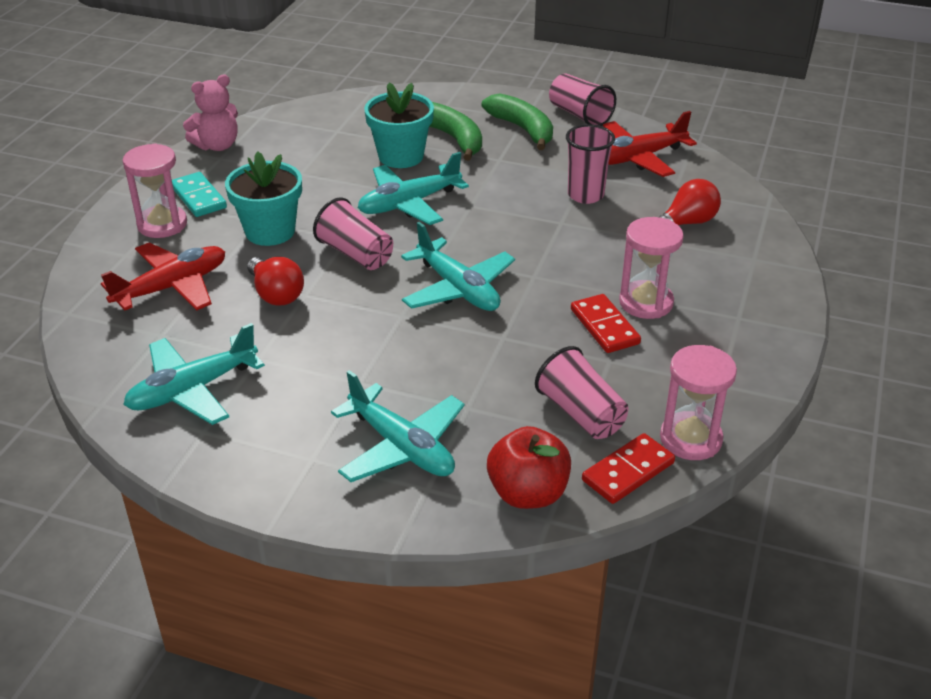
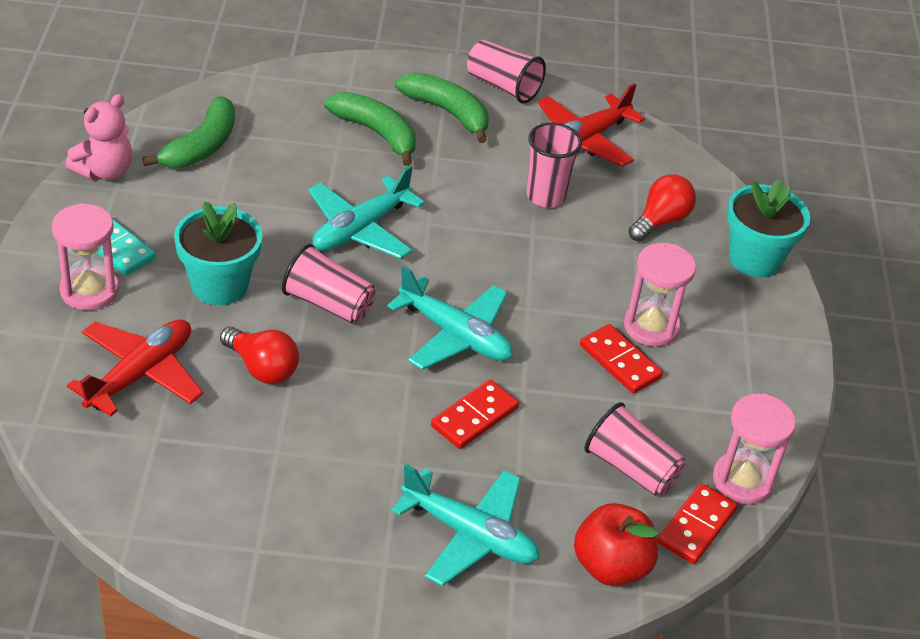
camera: 20 degrees left, 5 degrees up
turquoise plane [123,323,265,425] -> none
turquoise flower pot [364,82,434,168] -> turquoise flower pot moved to [727,179,810,277]
none -> green banana [142,96,235,168]
none -> red domino [431,379,519,449]

